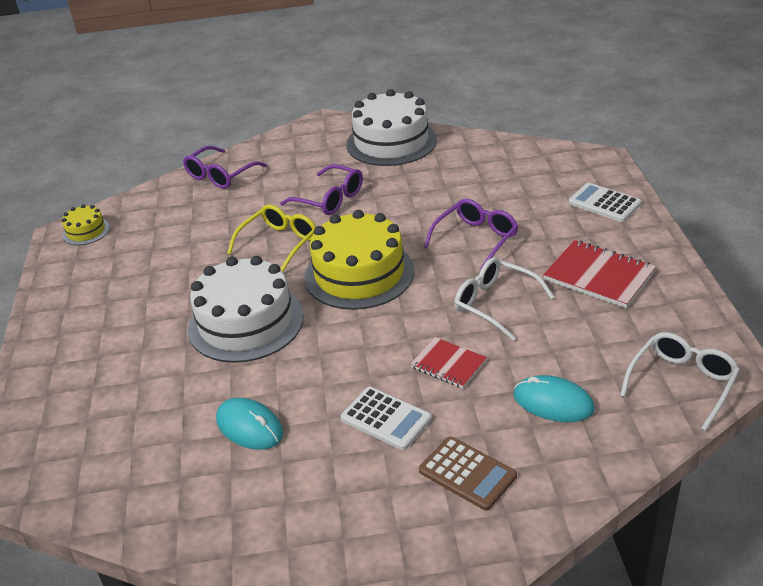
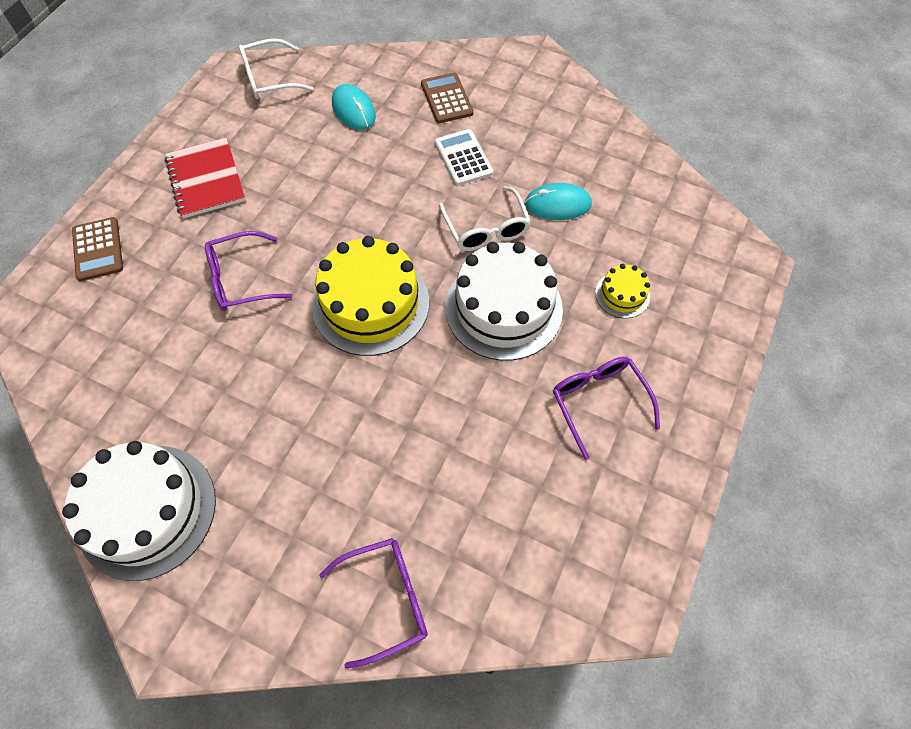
camera: 150 degrees left, 25 degrees up
yellow cake [62,204,110,245] -> yellow cake moved to [595,264,650,318]
turquoise mouse [216,398,283,450] -> turquoise mouse turned 75 degrees counterclockwise [525,183,592,220]
yellow glasses [227,204,316,272] -> none
purple glasses [280,164,363,215] -> purple glasses moved to [553,357,660,460]
red notebook [410,337,487,388] -> none
white glasses [454,257,554,341] -> white glasses moved to [439,186,531,251]
white calculator [568,183,641,222] -> brown calculator [72,217,123,281]

